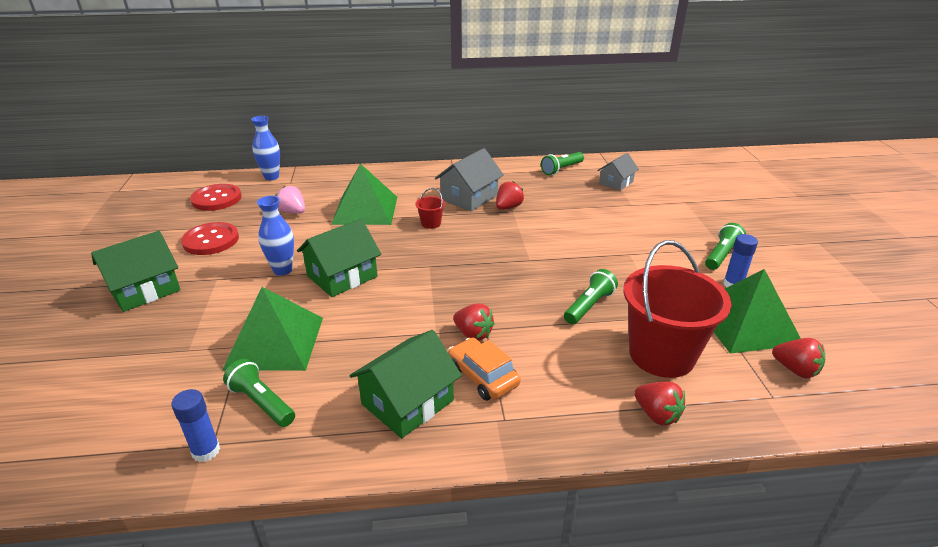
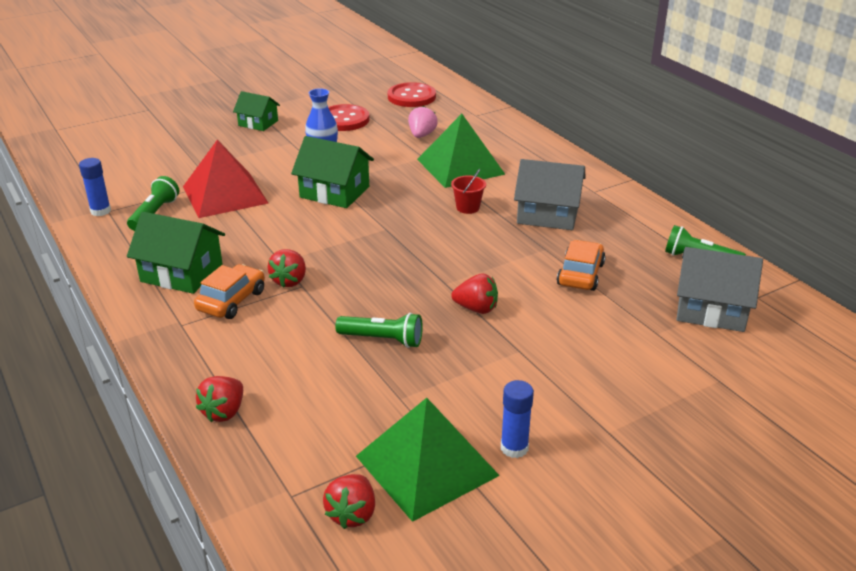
camera: 65 degrees right, 0 degrees up
green house [91,231,181,312] -> green house [233,91,280,131], size x0.64
green pyramid [222,287,323,371] -> red pyramid [183,140,268,218]
blue vase [251,116,280,180] -> none
red strawberry [496,181,524,210] -> red strawberry moved to [451,273,498,314]
grey house [597,153,639,191] -> grey house [676,247,763,332], size x1.56
red bucket [623,240,732,378] -> none
green flashlight [705,223,746,270] -> none
none -> orange car [557,240,606,291]

